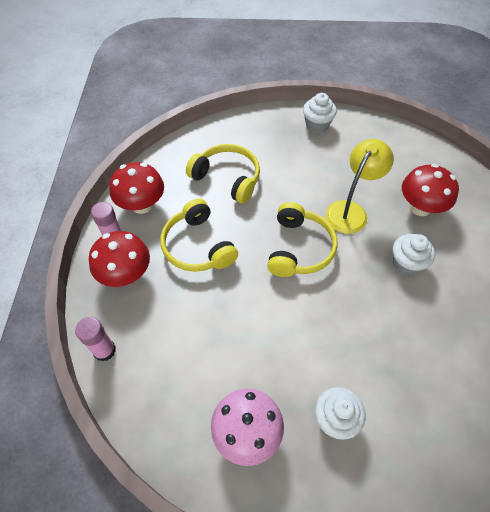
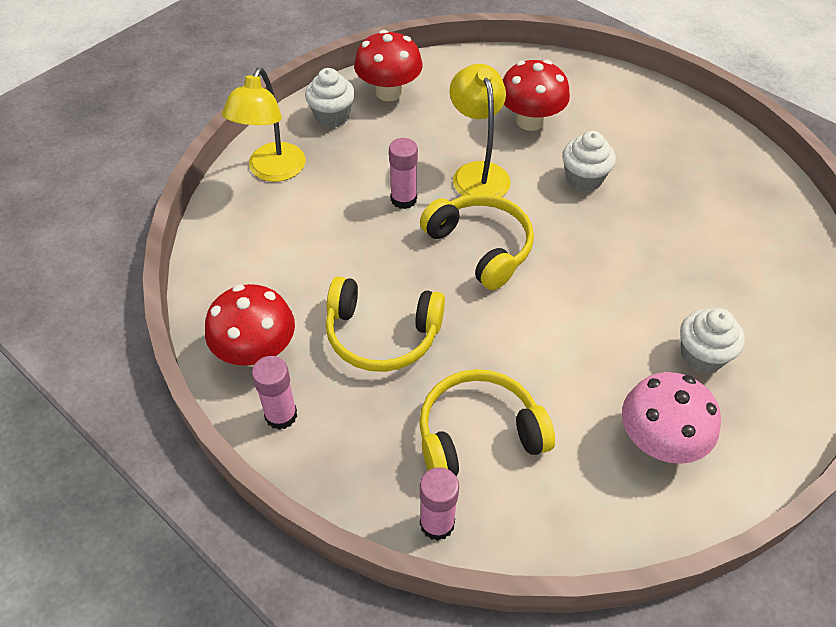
camera: 50 degrees left, 5 degrees down
red mushroom [89,231,150,287] -> red mushroom moved to [354,30,423,101]
yellow headphones [186,144,260,204] -> yellow headphones moved to [419,369,555,476]
none -> yellow lamp [222,68,306,182]
none -> pink glue stick [389,138,418,209]

